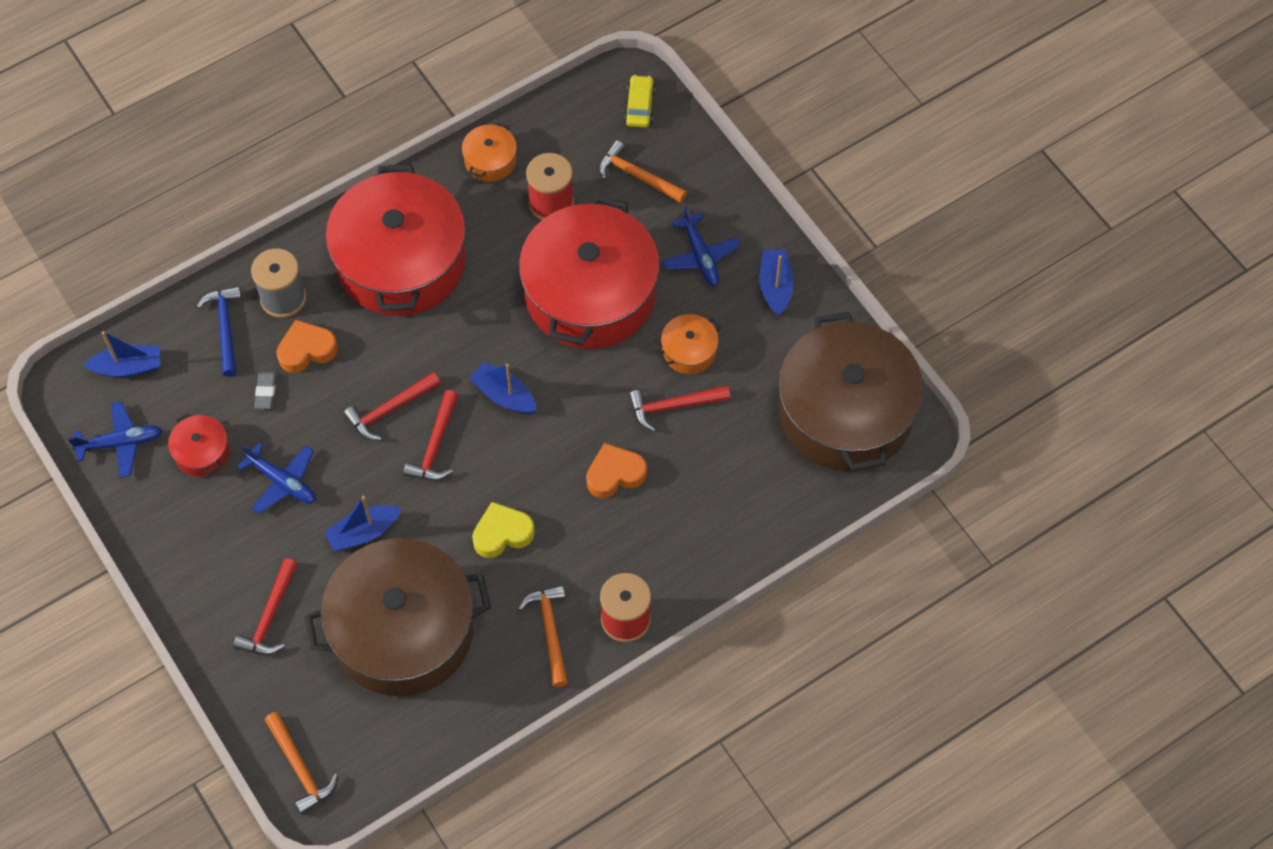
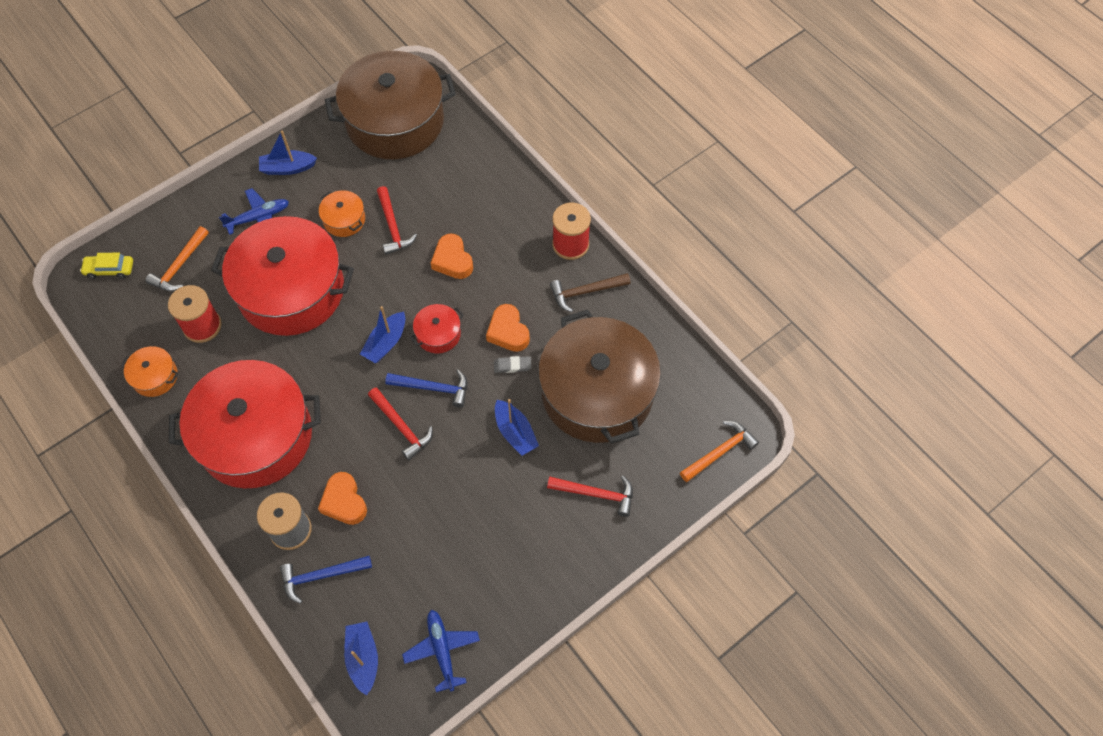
camera: 95 degrees left, 0 degrees up
red pot [168,413,230,477] -> red pot moved to [410,304,464,354]
blue plane [237,442,316,514] -> none
grey eraser [254,372,276,409] -> grey eraser moved to [494,356,531,373]
red hammer [403,390,458,481] -> blue hammer [385,370,467,408]
yellow heart [472,502,535,558] -> orange heart [486,304,530,352]
orange hammer [518,585,568,687] -> brown hammer [550,273,631,312]

